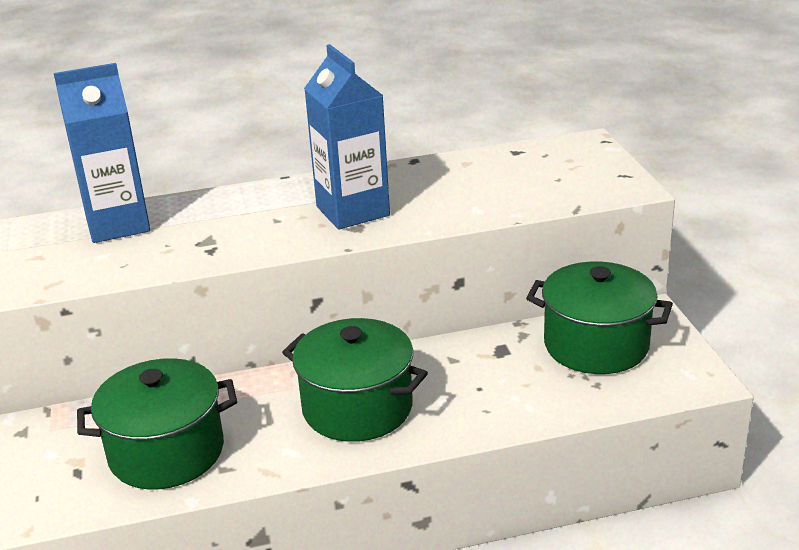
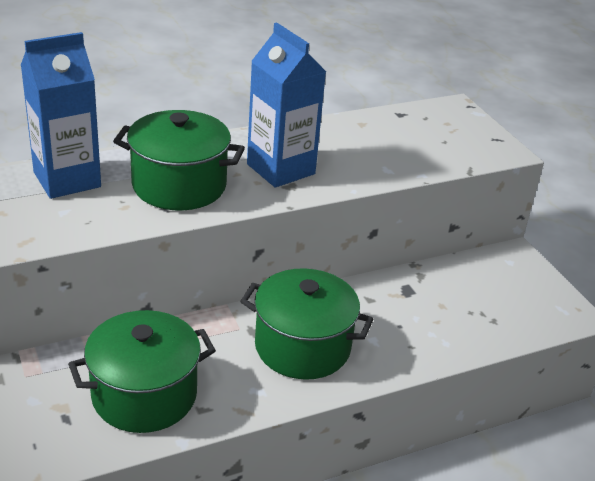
camera: 15 degrees left, 5 degrees up
green pot [526,262,673,374] -> green pot moved to [113,110,245,210]

